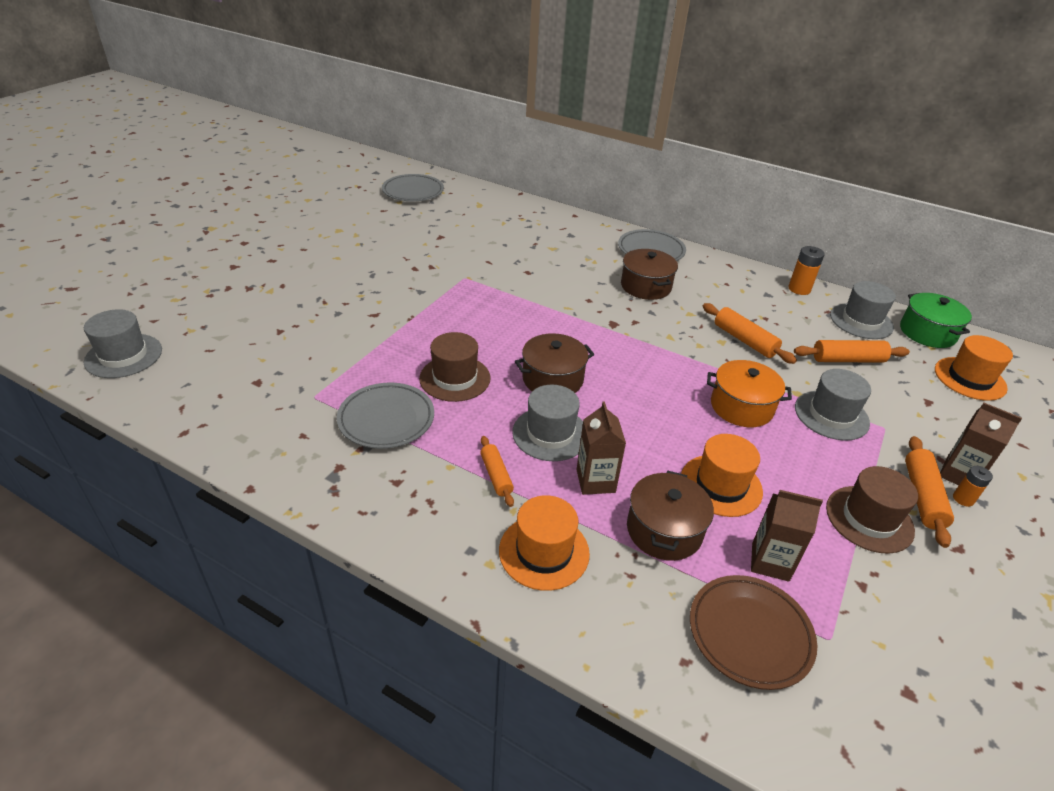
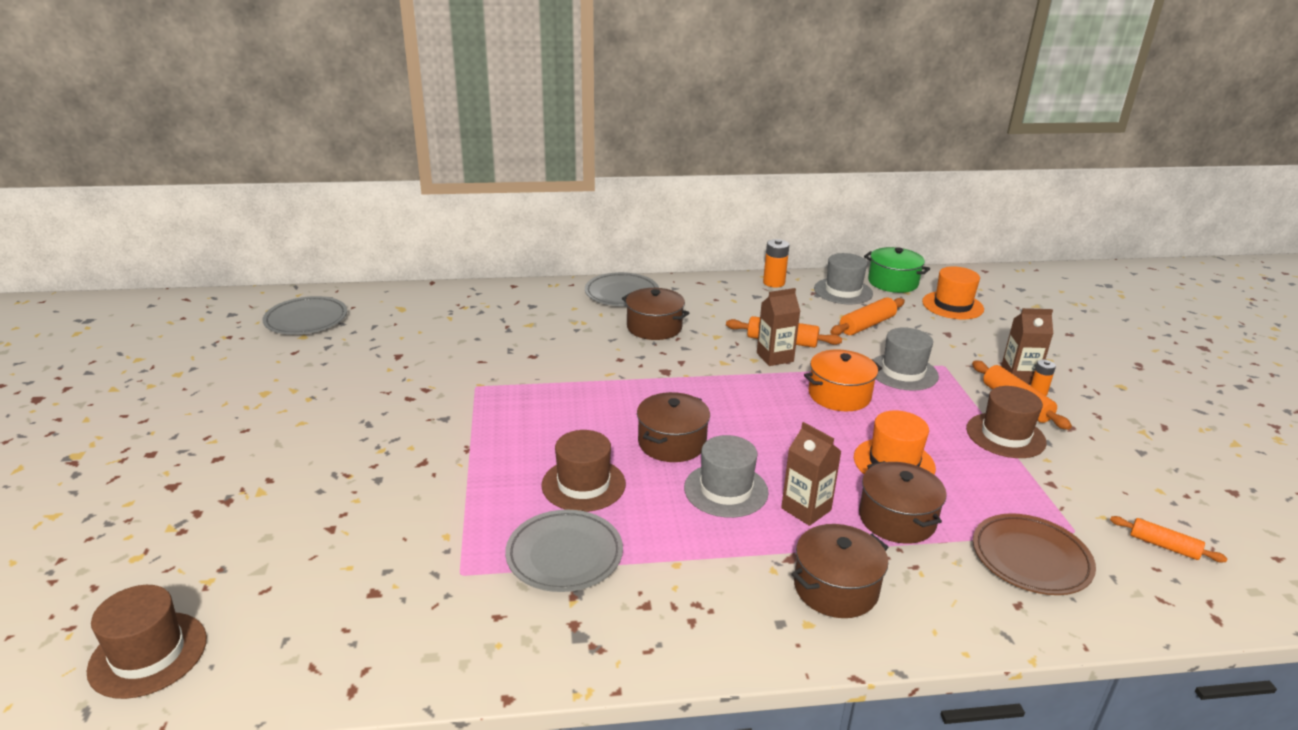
camera: 35 degrees left, 10 degrees down
grey hat [84,309,162,378] -> brown hat [86,585,207,699]
orange rolling pin [480,436,514,507] -> orange rolling pin moved to [1110,516,1228,562]
orange hat [499,495,590,591] -> brown pot [791,524,888,618]
brown carton [751,490,823,582] -> brown carton moved to [757,288,800,366]

